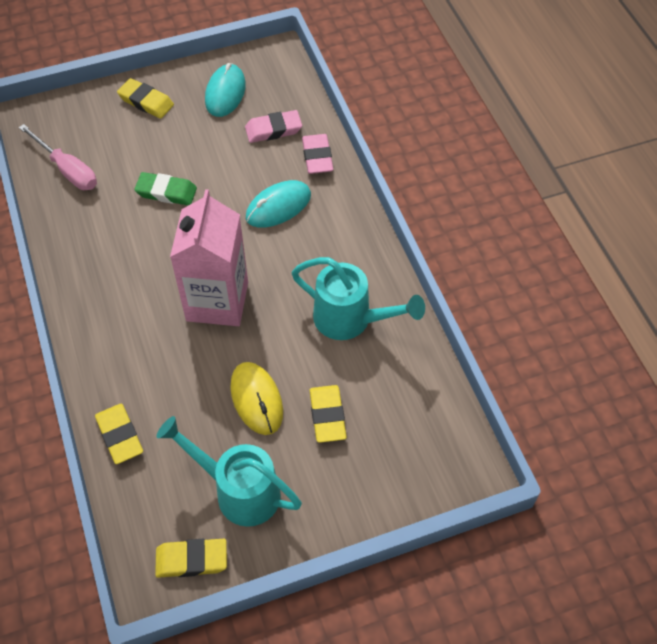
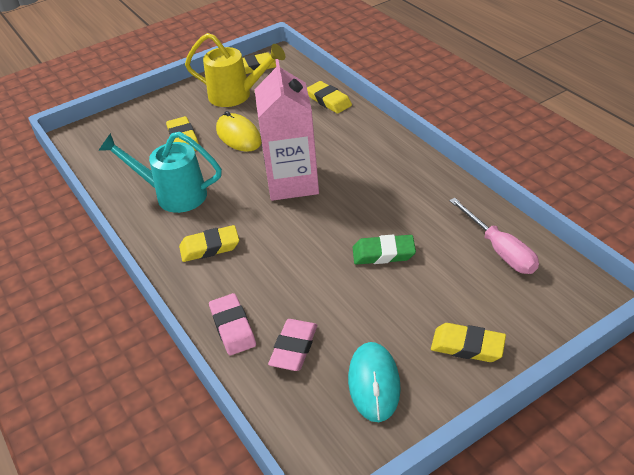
camera: 170 degrees right, 15 degrees down
pink screwdriver [19,124,97,190] -> pink screwdriver turned 150 degrees counterclockwise [449,198,539,274]
turquoise watering can [157,416,302,527] -> yellow watering can [185,33,285,107]
pink eraser [245,110,302,143] -> pink eraser turned 45 degrees counterclockwise [268,319,317,371]
turquoise mouse [246,180,311,228] -> none
none -> yellow eraser [179,225,239,262]

